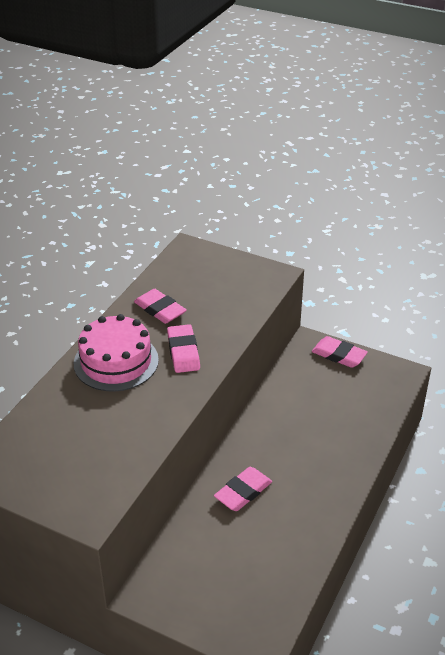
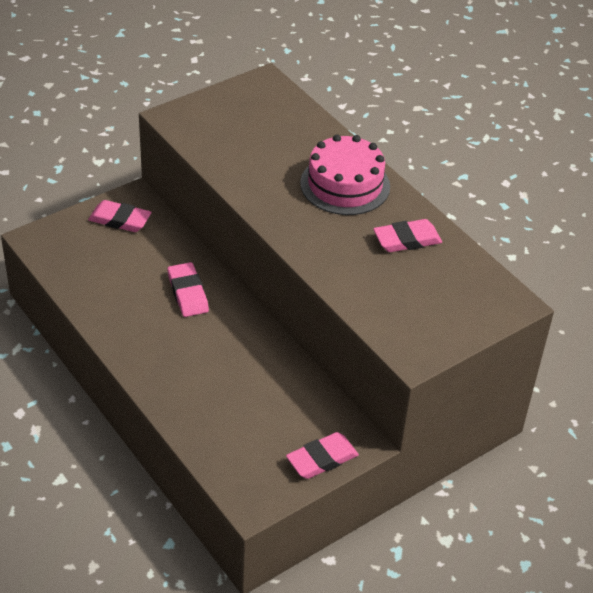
camera: 115 degrees right, 5 degrees up
pink eraser [167,324,200,373] -> pink eraser moved to [88,200,152,232]

